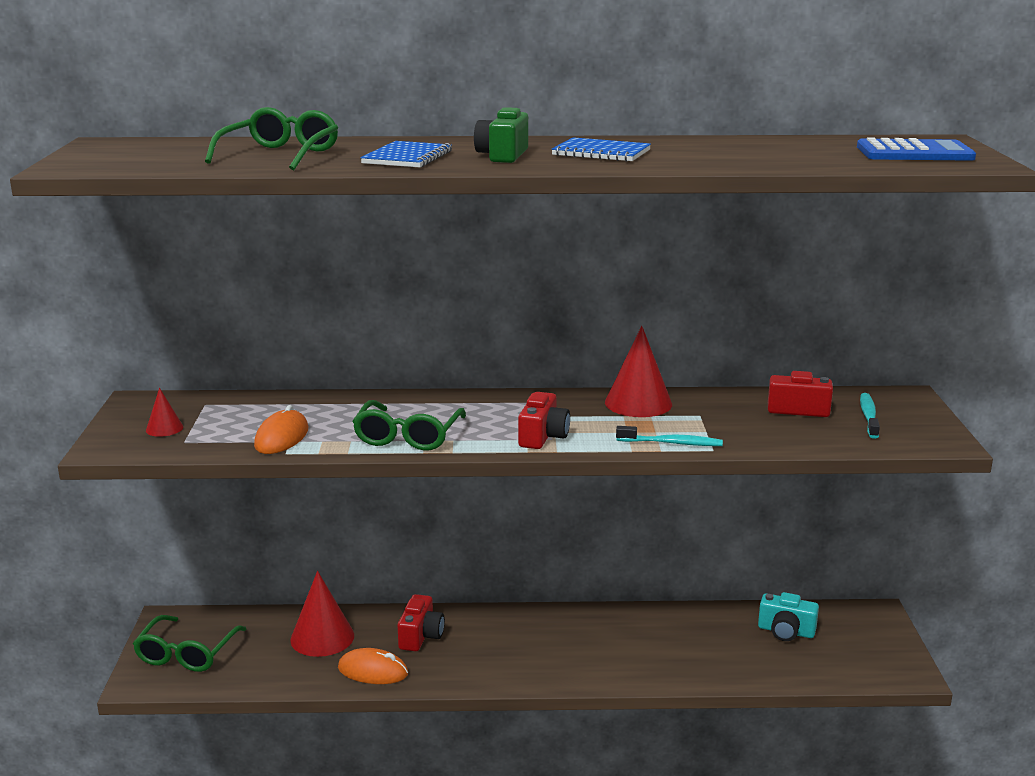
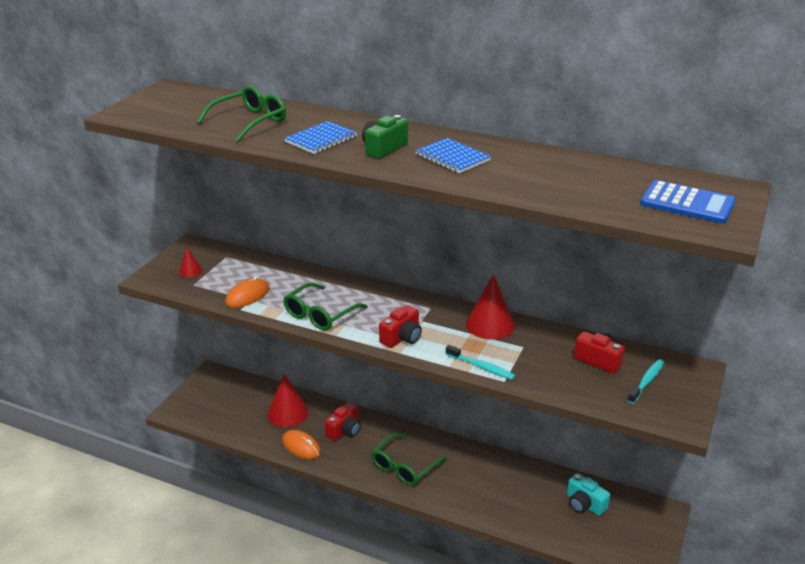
camera: 25 degrees right, 10 degrees up
green glasses [133,615,246,672] -> green glasses moved to [371,433,448,486]

